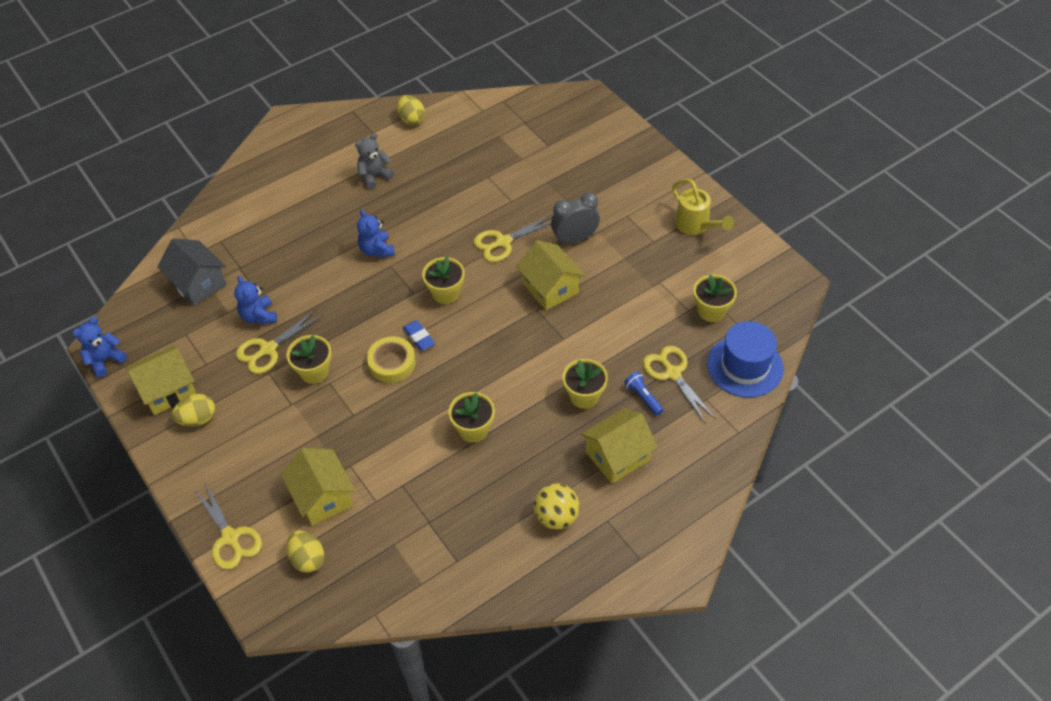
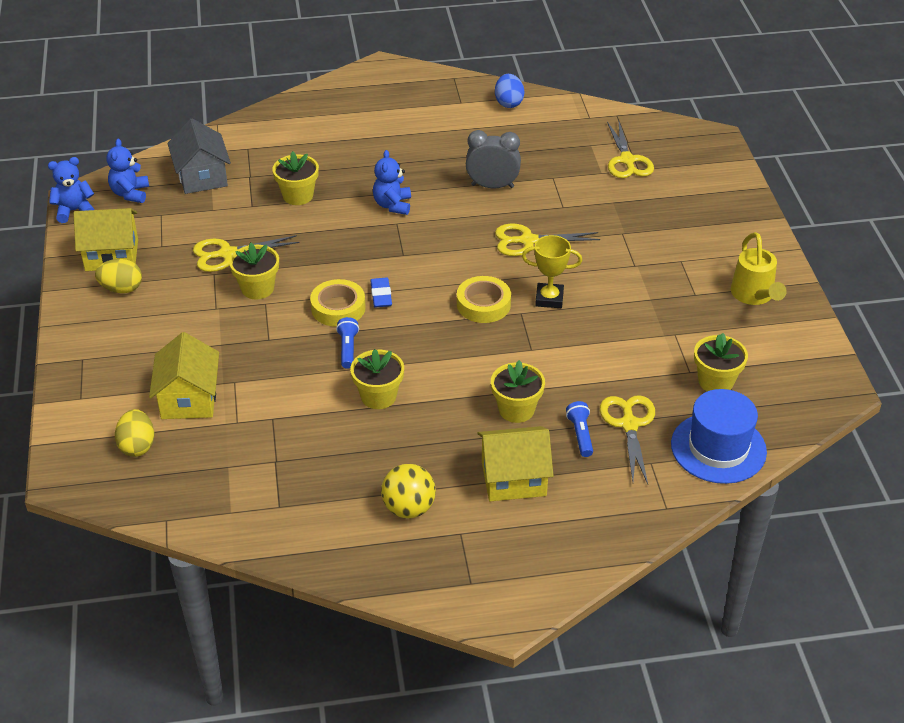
camera: 25 degrees right, 10 degrees down
yellow scissors [194,483,262,570] -> yellow scissors moved to [607,122,654,178]
blue teddy bear [234,276,277,325] -> blue teddy bear moved to [107,139,149,203]
grey teddy bear [355,133,394,189] -> none
yellow egg [397,95,425,125] -> blue egg [495,74,524,108]
yellow flower pot [422,257,465,304] -> yellow flower pot moved to [272,151,319,205]
yellow house [516,240,585,310] -> yellow trophy [522,235,582,308]
grey clock [551,192,600,245] -> grey clock moved to [466,130,521,188]
none -> blue flashlight [336,317,359,369]
none -> yellow tape [457,276,511,323]

